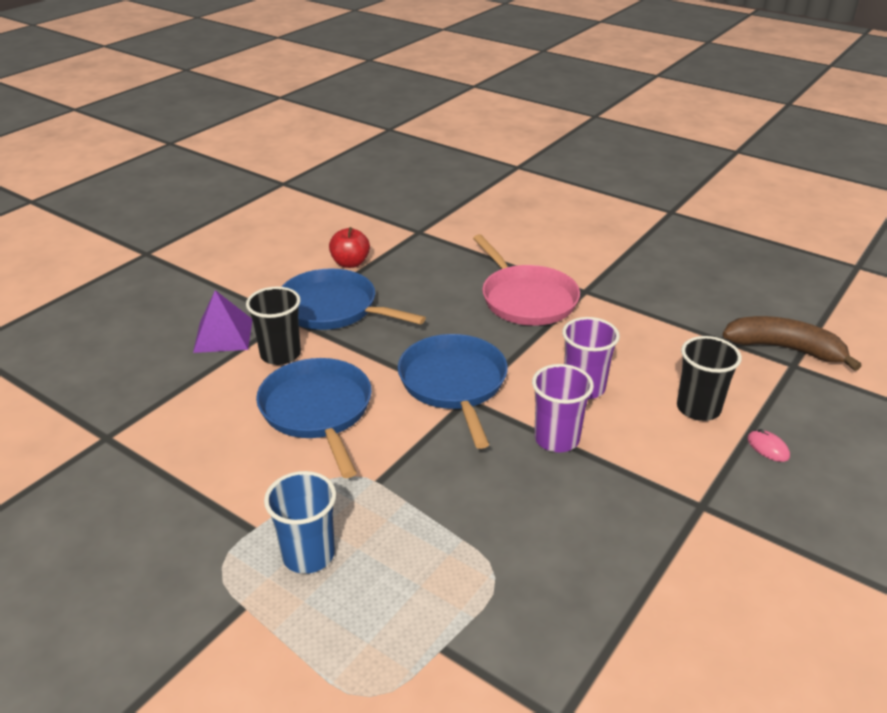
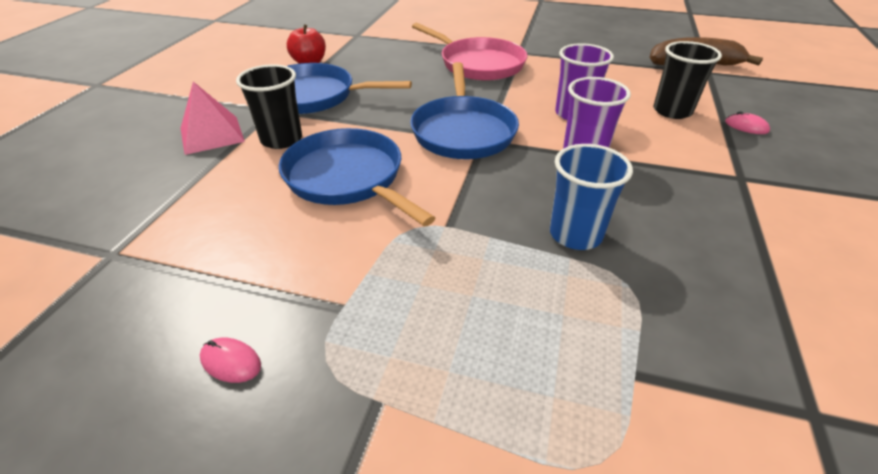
camera: 20 degrees left, 5 degrees up
purple pyramid [193,290,252,353] -> pink pyramid [180,82,245,155]
blue cup [264,471,336,574] -> blue cup moved to [550,144,633,250]
blue pan [398,334,508,449] -> blue pan turned 150 degrees counterclockwise [410,62,519,159]
none -> pink mouse [200,337,261,383]

